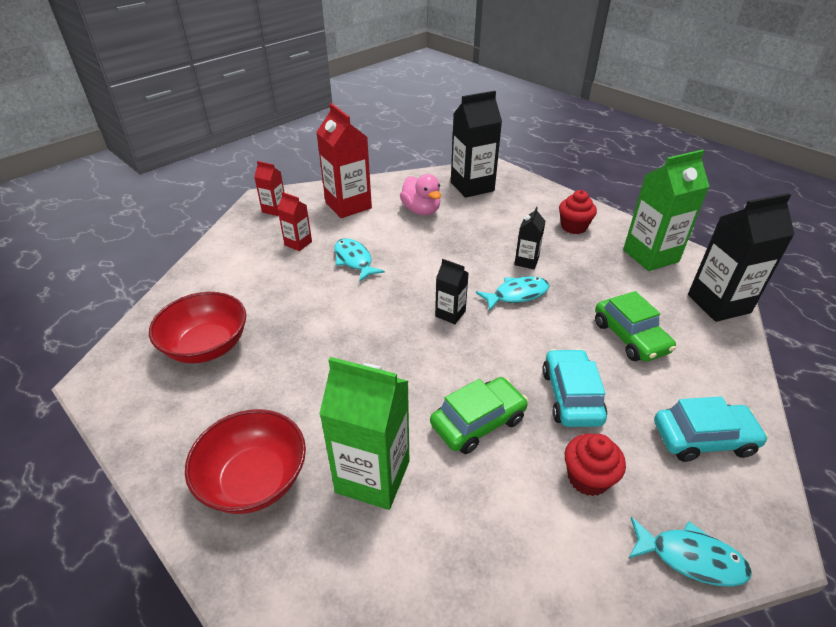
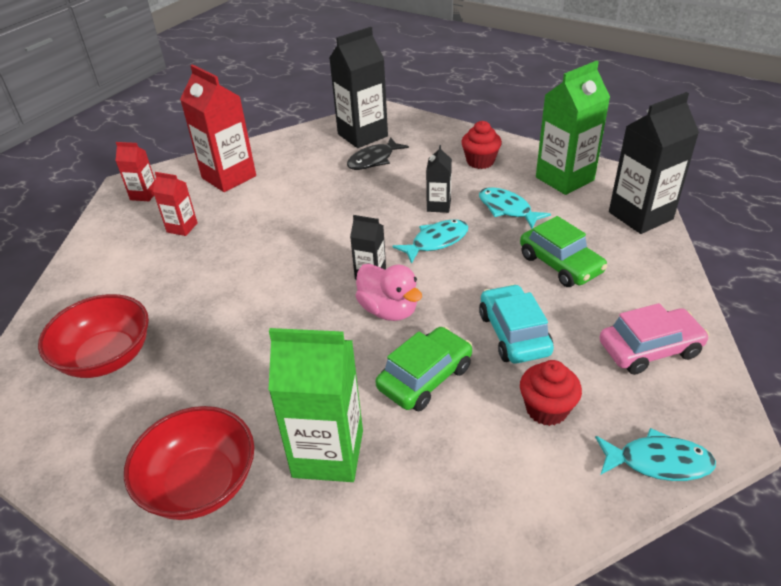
camera: 10 degrees left, 0 degrees up
turquoise fish [334,238,385,281] -> turquoise fish moved to [479,187,551,229]
pink duck [400,174,441,215] -> pink duck moved to [356,264,422,321]
turquoise car [654,397,768,462] -> pink car [599,303,709,375]
none -> black fish [347,138,409,170]

